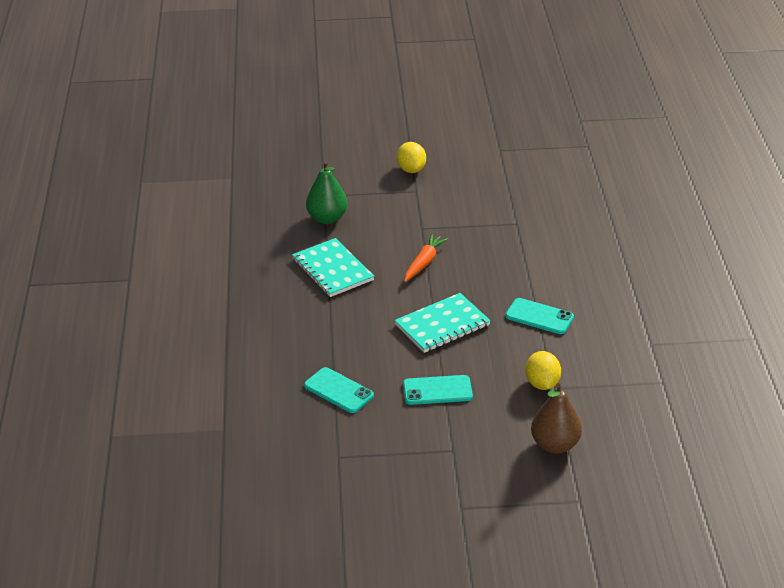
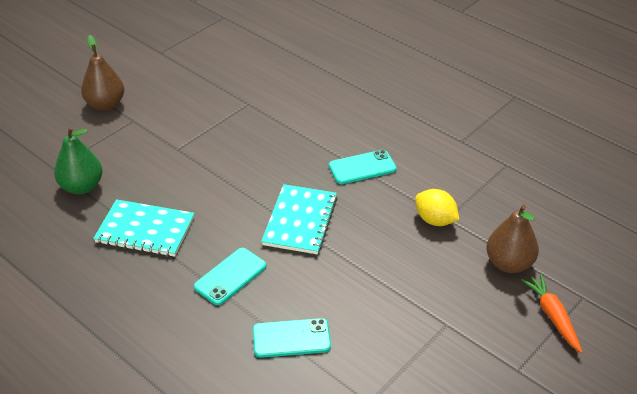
camera: 45 degrees left, 5 degrees up
yellow lemon [397,142,426,173] -> brown pear [81,35,124,111]
turquoise phone [403,375,473,405] -> turquoise phone moved to [194,248,266,305]
orange carrot [404,234,448,282] -> orange carrot moved to [522,274,582,353]

